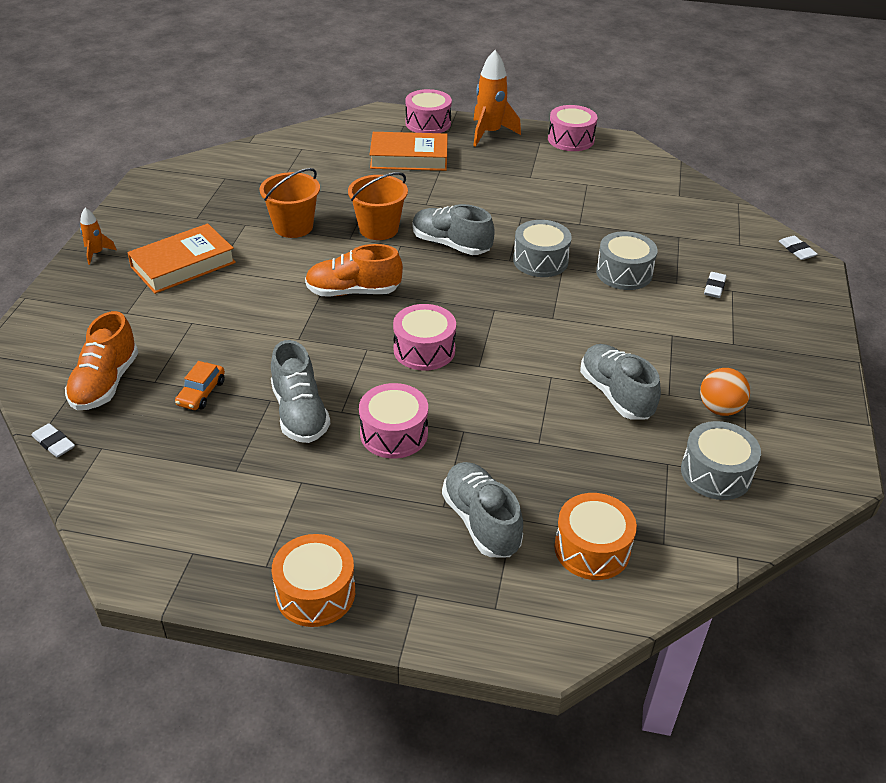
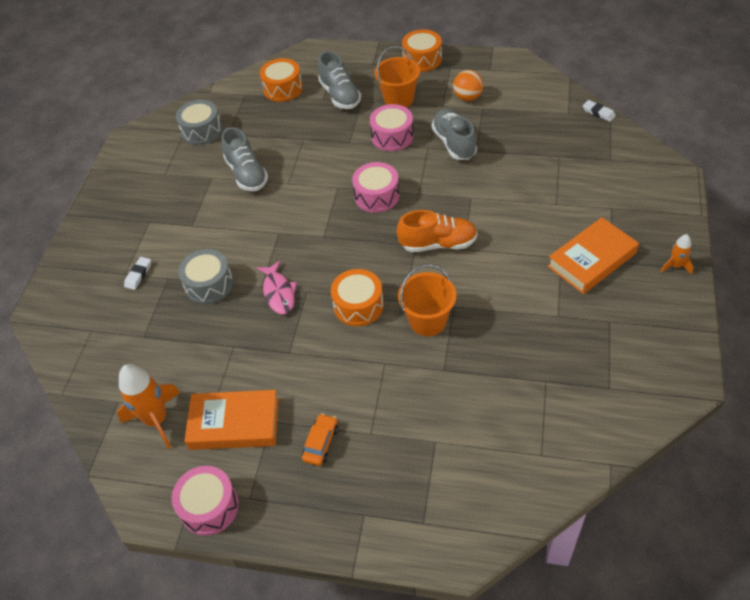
camera: 175 degrees left, 10 degrees up
orange shoe [65,311,138,410] -> none
orange car [175,361,225,410] -> orange car moved to [302,413,338,466]
orange bucket [260,168,320,238] -> orange bucket moved to [374,46,420,107]
orange book [370,132,448,171] -> orange book moved to [184,390,279,450]
pink drum [405,89,452,133] -> none
grey shoe [413,204,495,255] -> orange drum [331,269,384,326]
orange rocket [473,50,521,147] -> orange rocket moved to [117,364,180,449]
grey drum [513,220,572,277] -> pink fish [257,261,297,315]
orange ball [700,368,750,416] -> orange ball moved to [453,70,483,101]
white eraser [779,236,818,260] -> none

